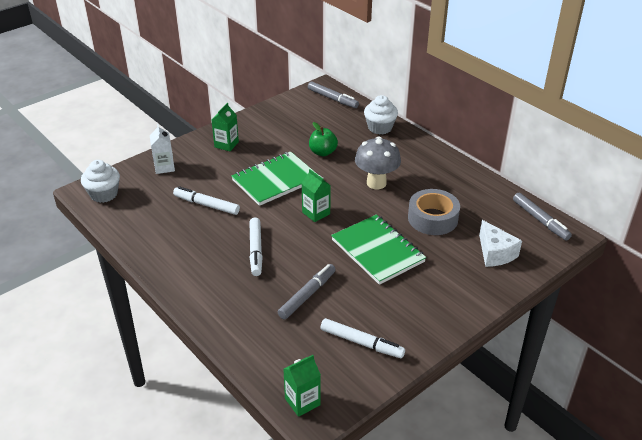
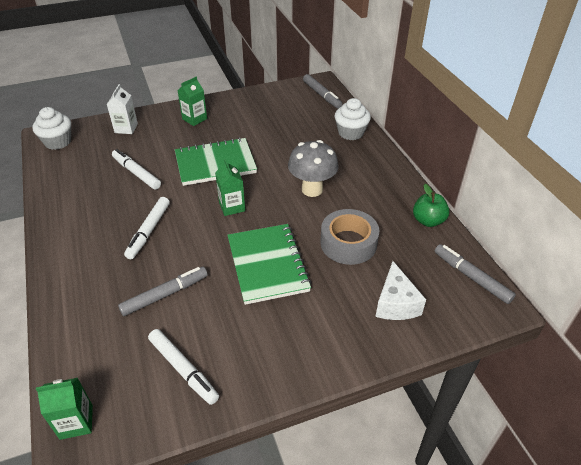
camera: 20 degrees right, 5 degrees up
green apple [309,122,338,156] -> green apple moved to [413,184,449,227]
grey marker [513,193,572,241] -> grey marker turned 150 degrees clockwise [435,244,516,304]

